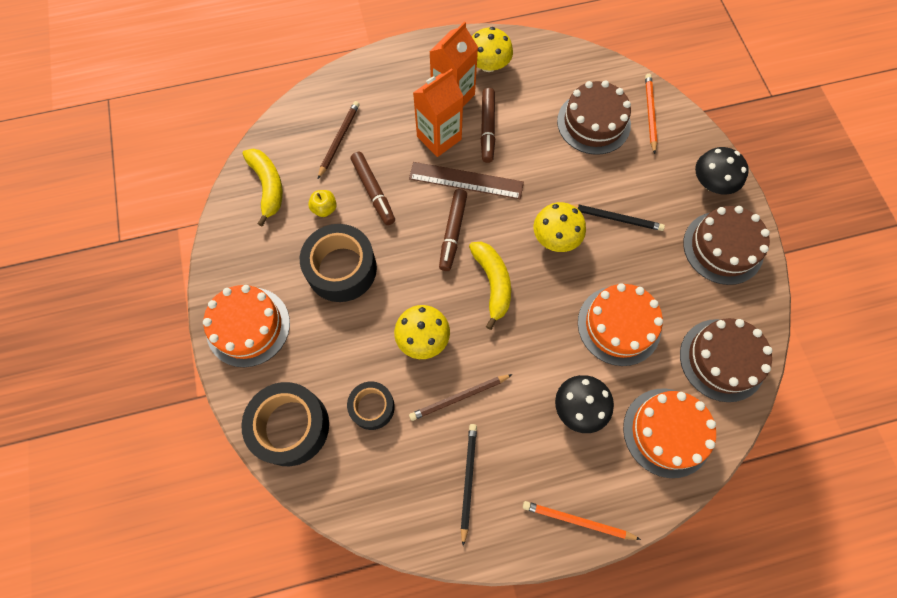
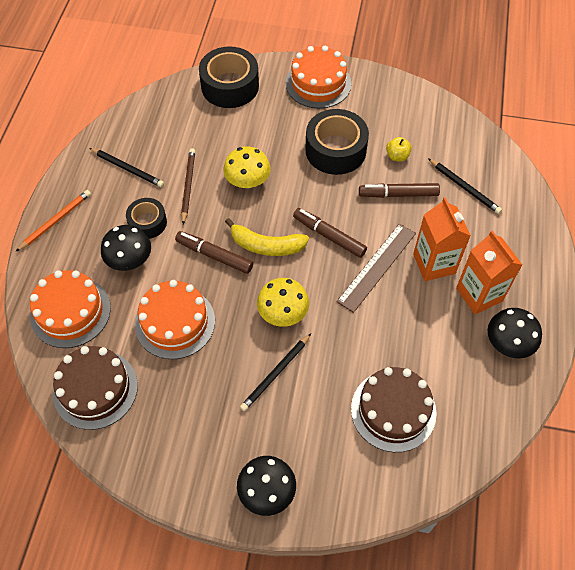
camera: 115 degrees right, 10 degrees down
yellow banana [243,149,283,226] -> none
brown pencil [318,101,360,179] -> black pencil [428,158,502,214]
black tape [347,381,395,430] -> black tape moved to [126,198,167,239]
yellow mushroom [472,27,513,72] -> black mushroom [488,308,542,358]
brown marker [481,88,495,163] -> brown marker moved to [175,231,253,274]
orange pencil [645,74,657,154] -> none
brown cake [683,206,770,285] -> none

